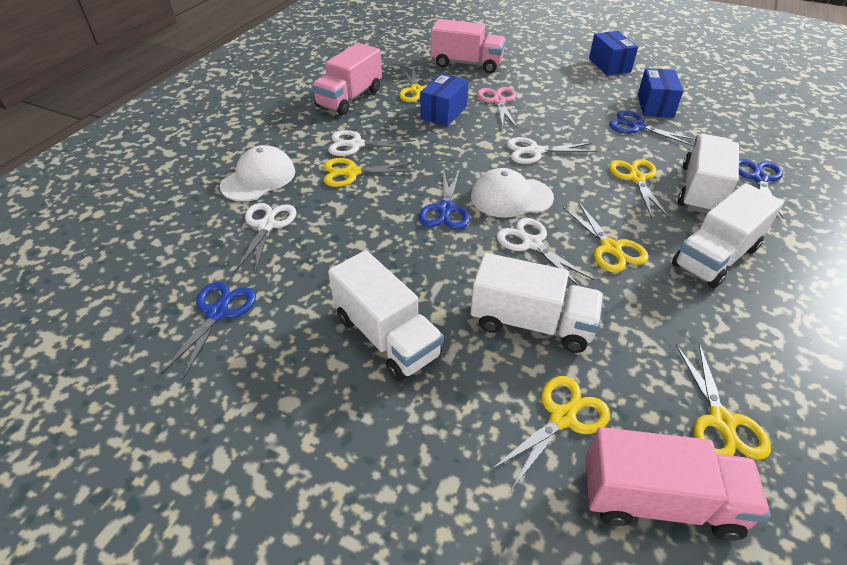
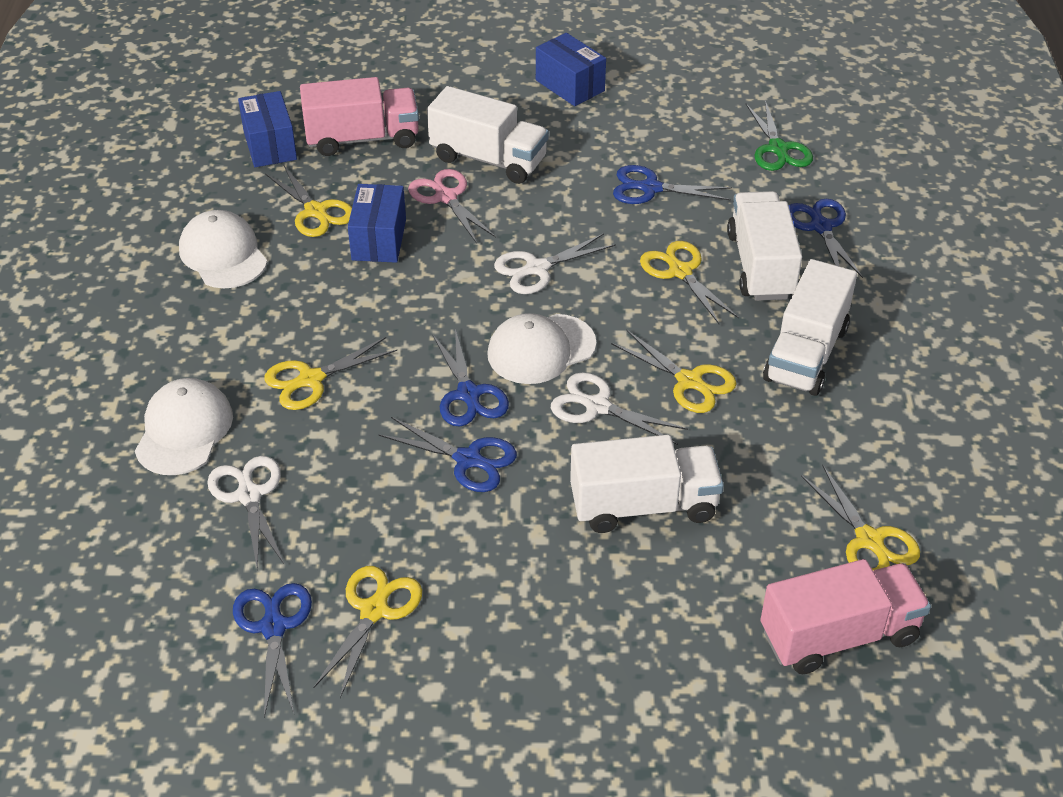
camera: 25 degrees left, 0 degrees up
pink truck [311,43,382,115] -> white cap [179,210,267,288]
white scissors [328,130,415,156] -> none
white truck [328,250,444,382] -> white truck moved to [427,86,549,184]
yellow scissors [491,376,610,489] -> yellow scissors moved to [313,566,422,698]
blue box [637,68,683,118] -> blue box moved to [238,91,297,167]
none -> blue scissors [378,417,517,492]
none -> green scissors [746,100,813,171]

